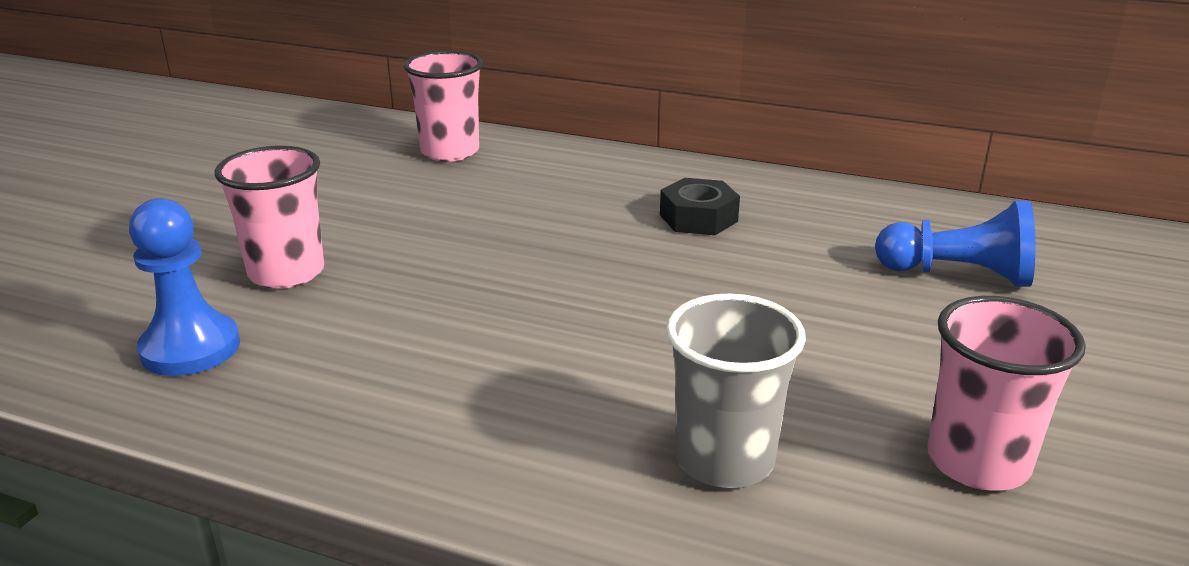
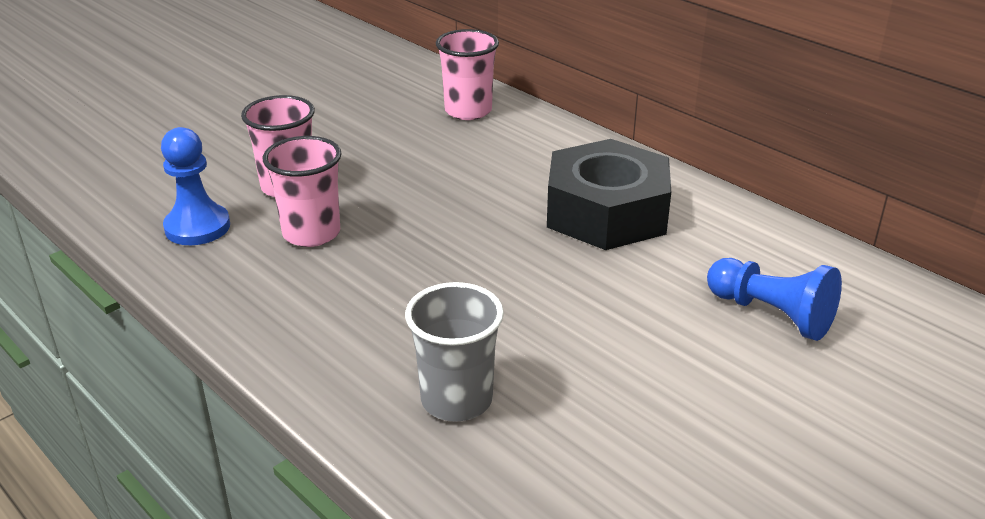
camera: 25 degrees right, 5 degrees up
black nut [660,178,740,235] -> black nut [547,139,671,250], size x2.06
pink cup [927,296,1086,491] -> pink cup moved to [263,136,342,247]

